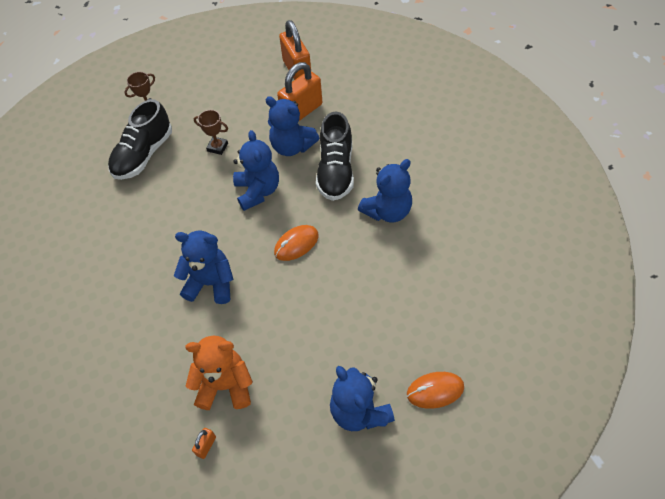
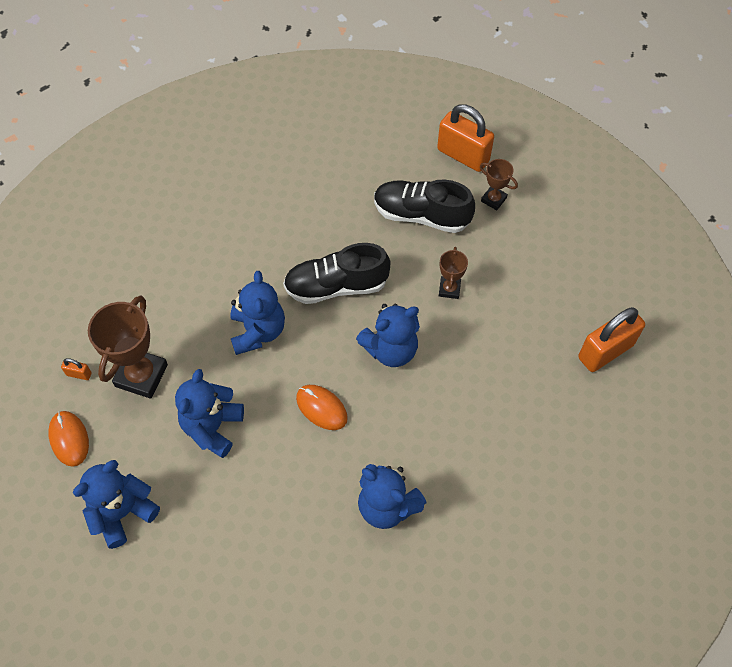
camera: 75 degrees right, 5 degrees up
orange teddy bear [185,335,253,410] -> brown trophy [88,295,168,399]
blue teddy bear [265,96,319,156] -> blue teddy bear moved to [175,369,244,458]
orange padlock [277,62,322,121] -> orange padlock moved to [437,104,494,172]
black shoe [316,112,354,201] -> black shoe moved to [283,243,390,304]
orange mouse [407,372,464,409] -> orange mouse moved to [48,411,89,467]

